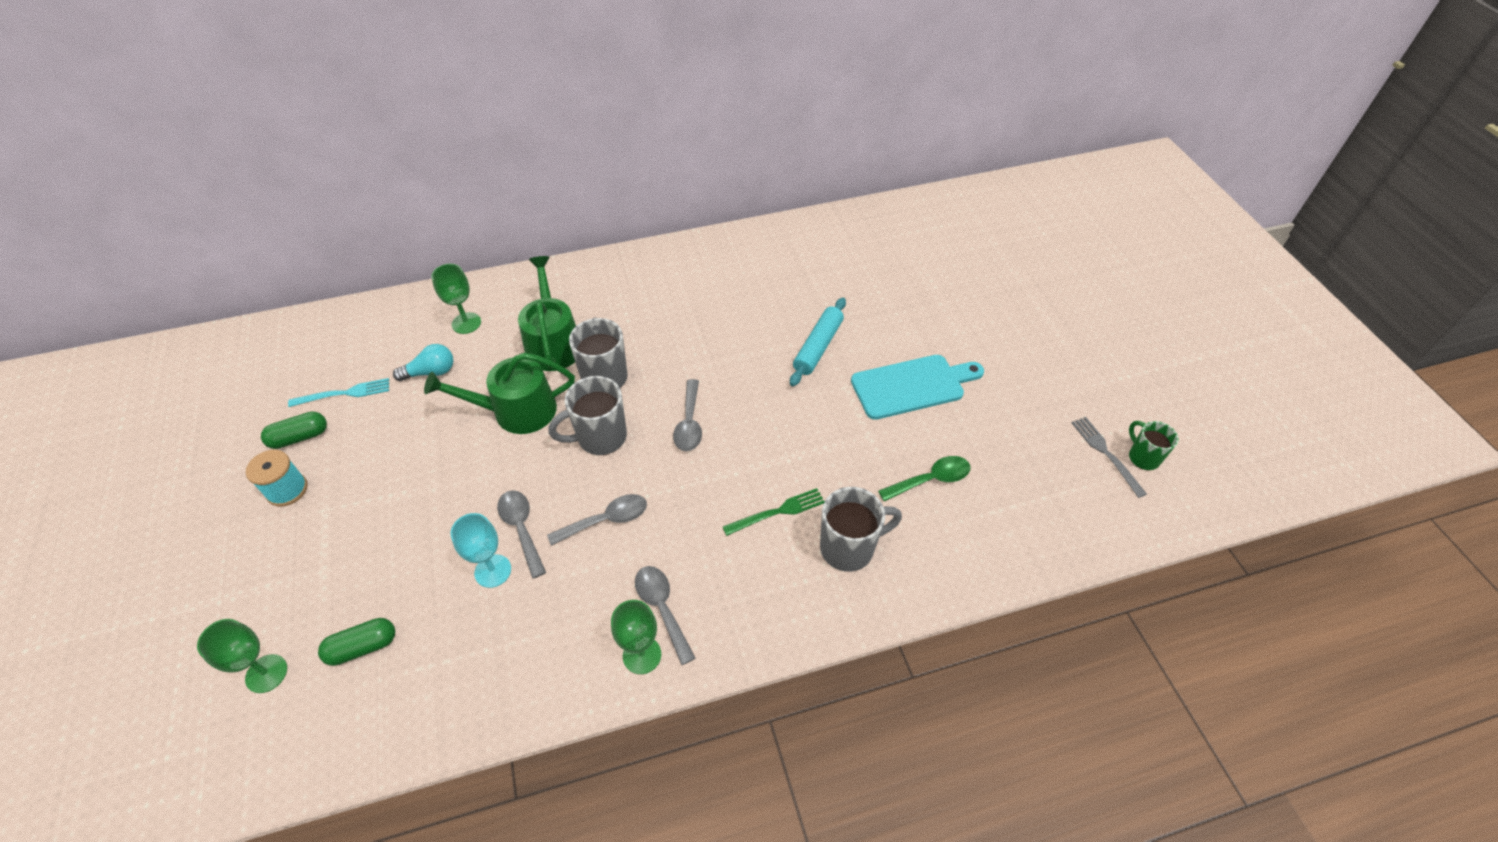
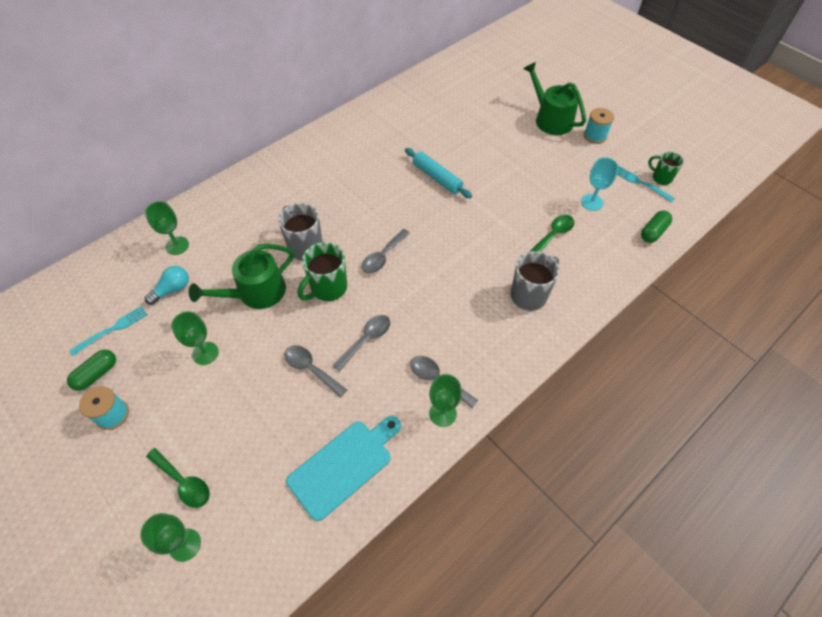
camera: 25 degrees left, 5 degrees up
green capsule [318,618,395,666] -> green capsule moved to [641,210,672,243]
turquoise goblet [450,513,511,588] -> turquoise goblet moved to [581,157,618,211]
green watering can [518,256,576,371] -> green watering can moved to [523,62,586,135]
grey mug [548,376,627,455] -> green mug [298,242,347,301]
grey spoon [673,379,702,451] -> grey spoon turned 60 degrees clockwise [362,229,410,273]
green fork [723,488,825,536] -> none
turquoise rolling pin [790,298,846,386] -> turquoise rolling pin turned 45 degrees counterclockwise [405,148,472,199]
turquoise cutting board [851,355,984,420] -> turquoise cutting board moved to [286,416,401,521]
grey fork [1072,417,1147,498] -> turquoise fork [617,166,675,202]
none -> green spoon [146,448,210,508]
none -> green goblet [171,311,219,365]
none -> turquoise spool [584,108,614,144]

